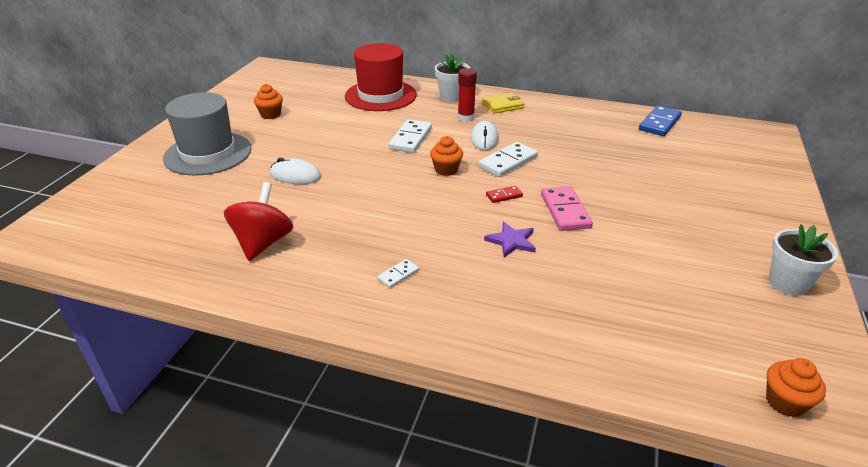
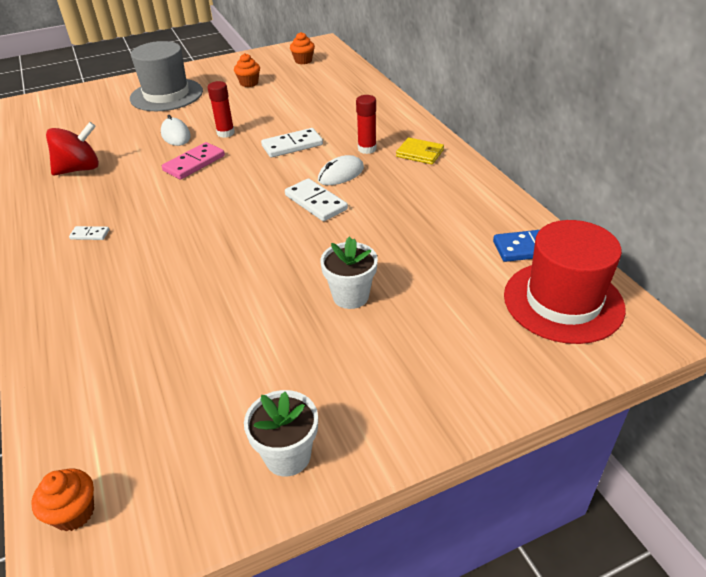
camera: 50 degrees right, 5 degrees up
red hat [345,43,417,111] -> red hat moved to [504,220,626,344]
orange cupcake [430,136,463,176] -> orange cupcake moved to [290,32,315,64]
white flower pot [435,54,470,102] -> white flower pot moved to [320,237,378,309]
white domino [479,142,538,177] -> white domino turned 45 degrees clockwise [285,178,348,221]
purple star [484,222,536,257] -> none
red domino [486,186,523,203] -> none
pink domino [541,186,593,231] -> pink domino moved to [162,142,225,180]
none -> red glue stick [207,81,235,138]

